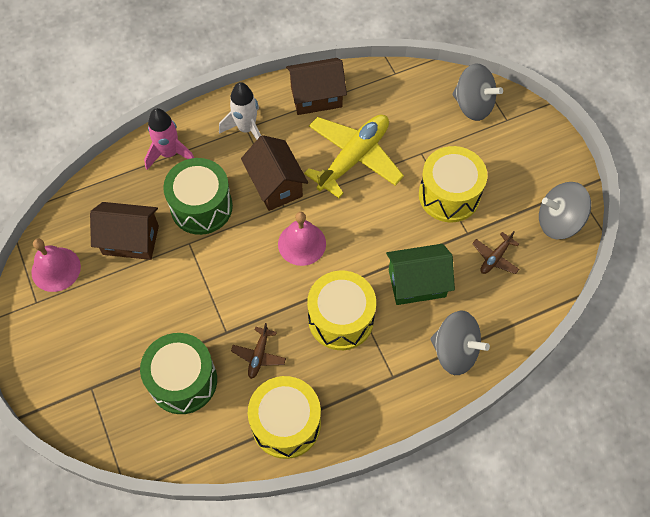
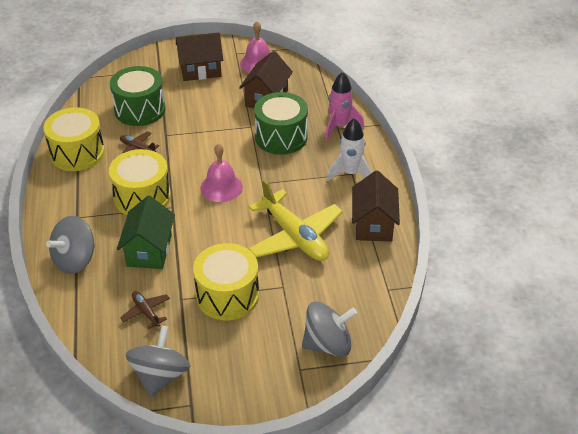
camera: 105 degrees right, 20 degrees down
brown house [241,135,308,211] -> brown house moved to [176,32,223,81]
grey spinning top [452,63,503,121] -> grey spinning top turned 150 degrees counterclockwise [302,301,357,357]

